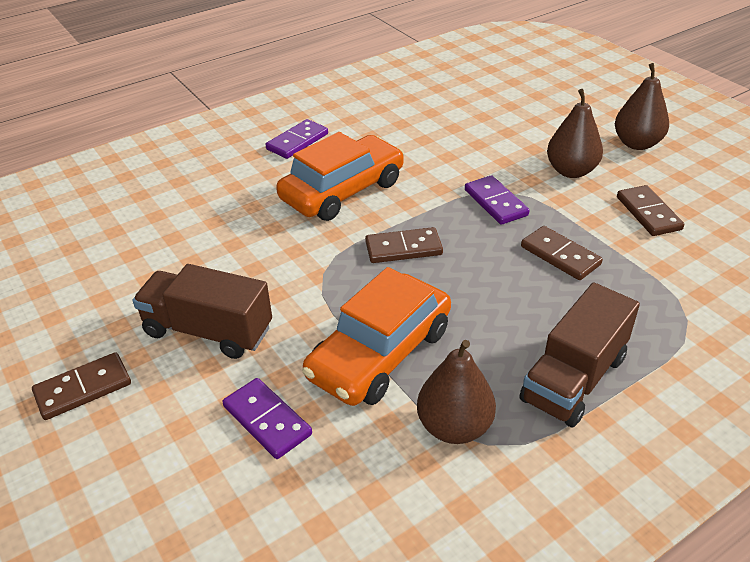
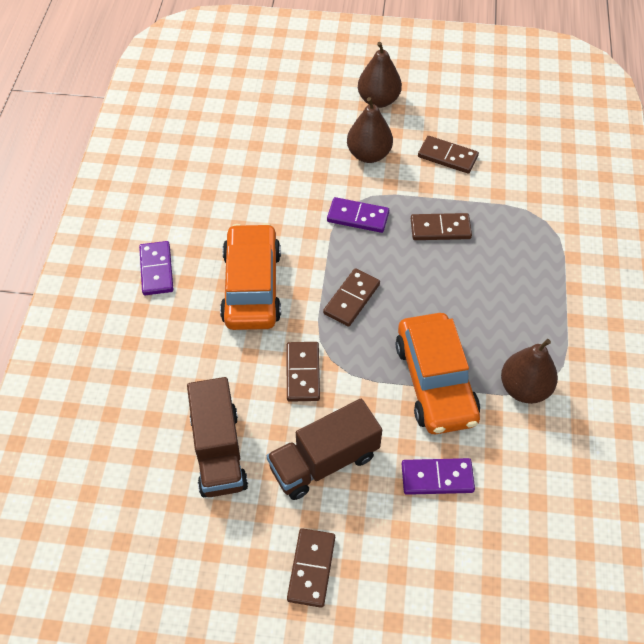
camera: 50 degrees left, 15 degrees up
brown truck [520,283,640,427] -> brown truck moved to [187,377,248,497]
none -> brown domino [287,342,320,402]

